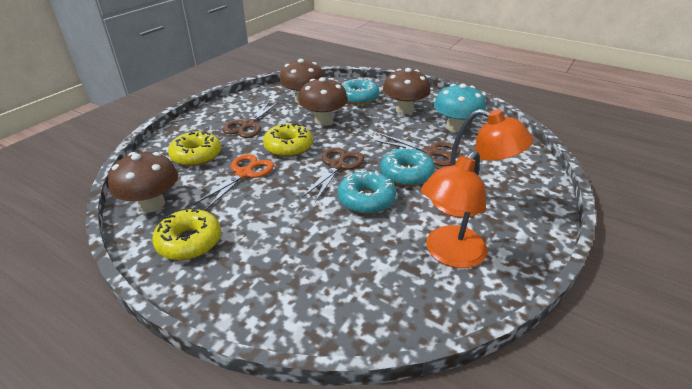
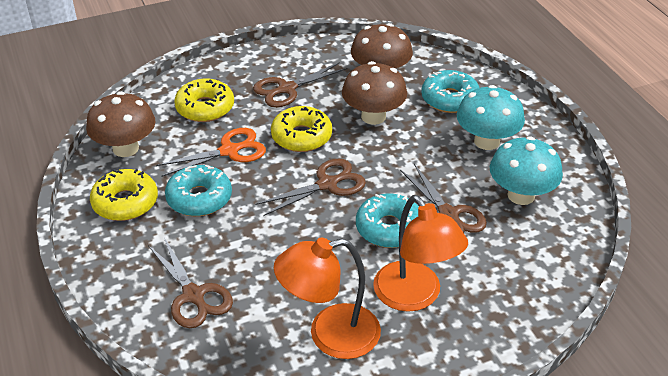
camera: 35 degrees right, 5 degrees up
turquoise donut [338,170,396,214] -> turquoise donut moved to [165,165,232,216]
brown mushroom [383,68,431,114] -> turquoise mushroom [457,85,525,150]
none -> brown scissors [148,238,233,328]

